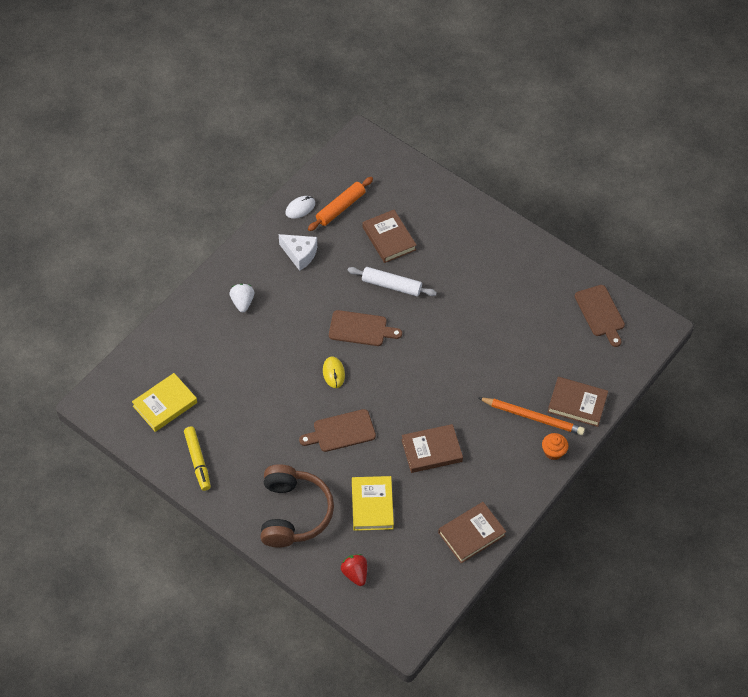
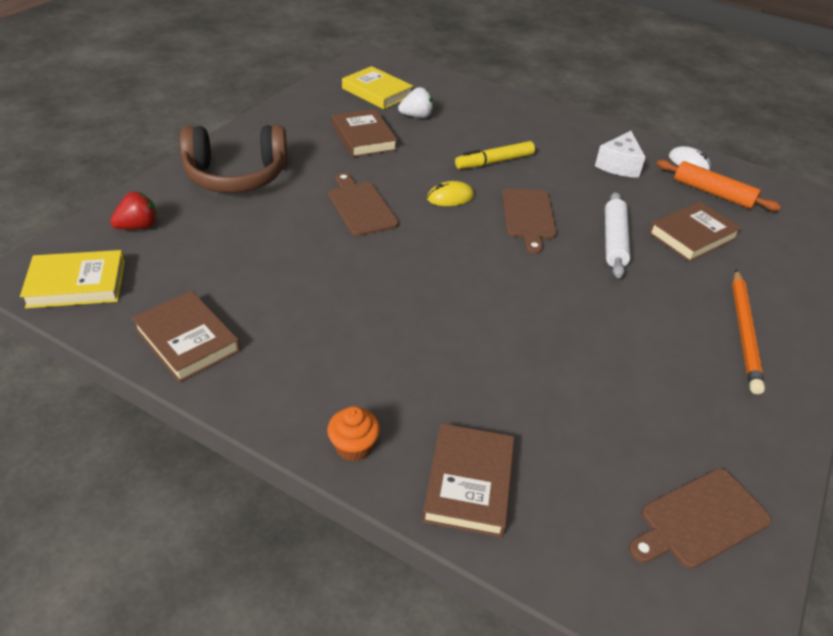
camera: 80 degrees right, 15 degrees down
yellow marker [184,427,211,491] -> yellow marker moved to [455,141,535,169]
white strawberry [229,284,254,312] -> white strawberry moved to [398,87,433,118]
yellow book [352,476,394,531] -> yellow book moved to [20,250,125,308]
brown book [401,424,463,473] -> brown book moved to [332,109,398,157]
orange pencil [479,398,585,435] -> orange pencil moved to [732,269,765,394]

